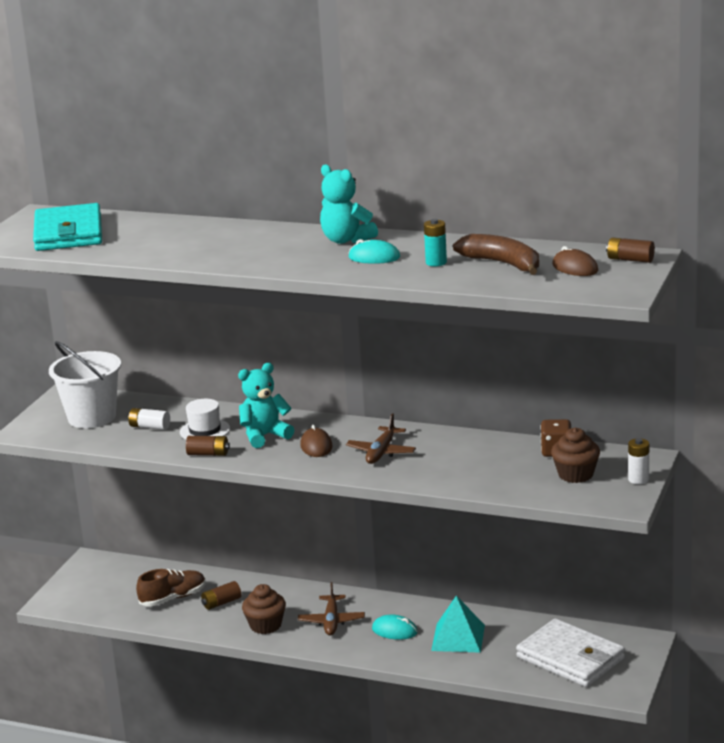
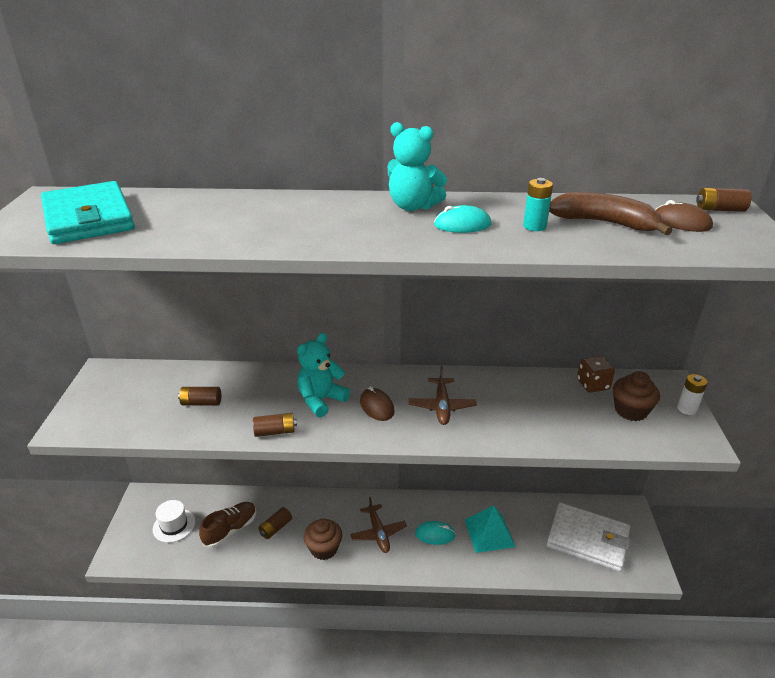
camera: 20 degrees left, 10 degrees up
white bucket [49,341,121,429] -> none
white battery [128,408,170,430] -> brown battery [178,387,221,406]
white hat [180,399,230,440] -> white hat moved to [153,500,195,543]

